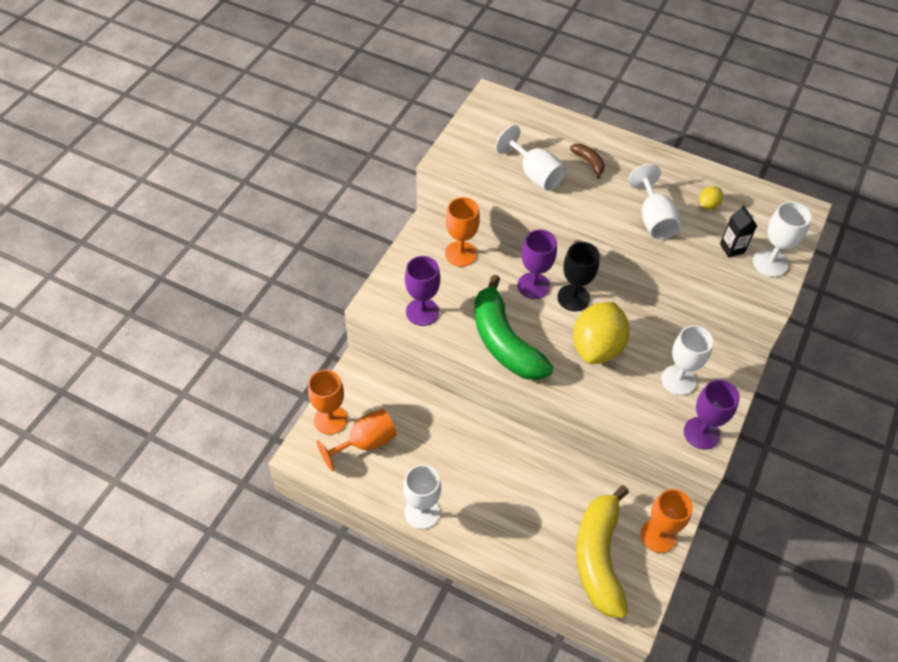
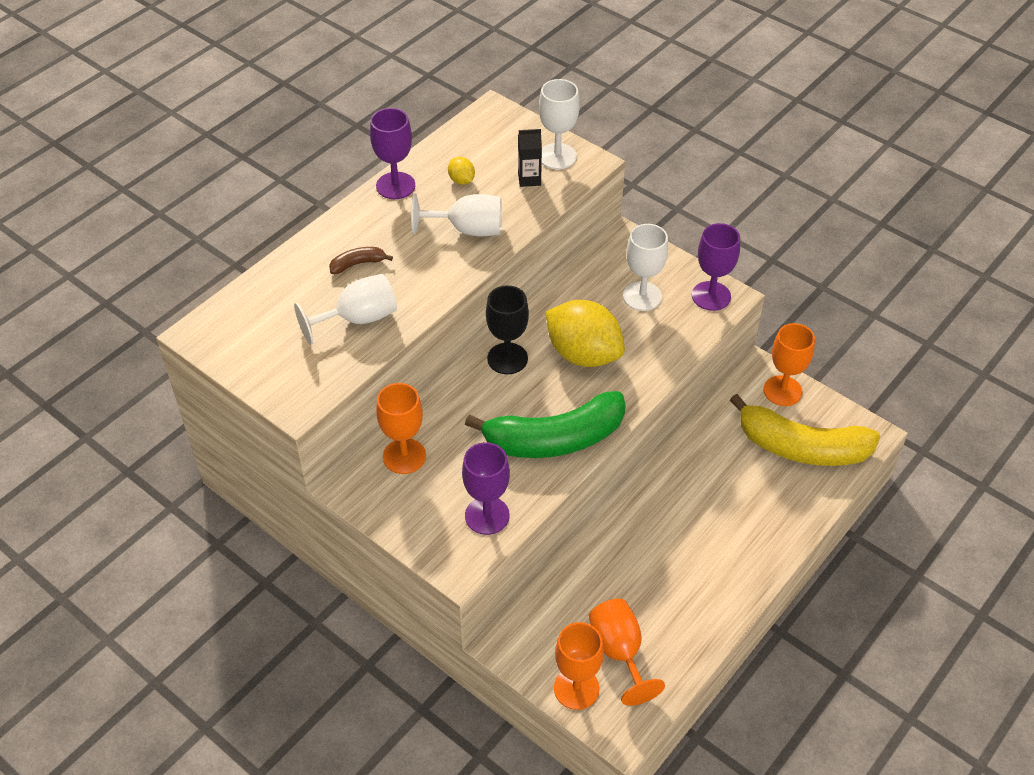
camera: 75 degrees left, 5 degrees down
white goblet [403,465,441,529] -> none
purple goblet [517,230,557,299] -> purple goblet moved to [370,108,415,199]

